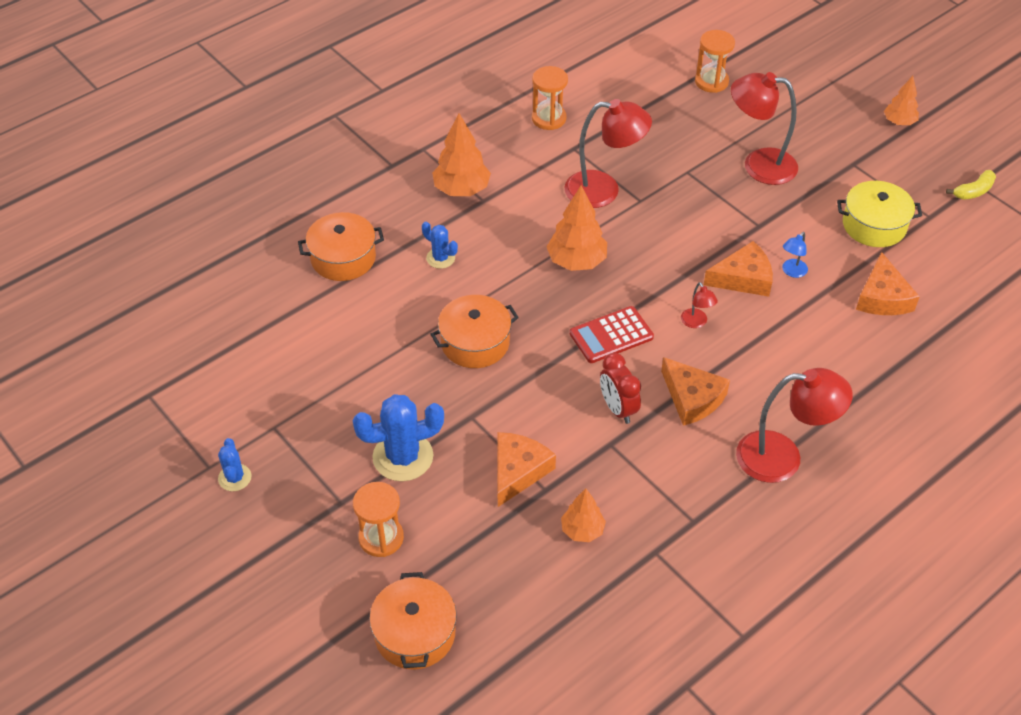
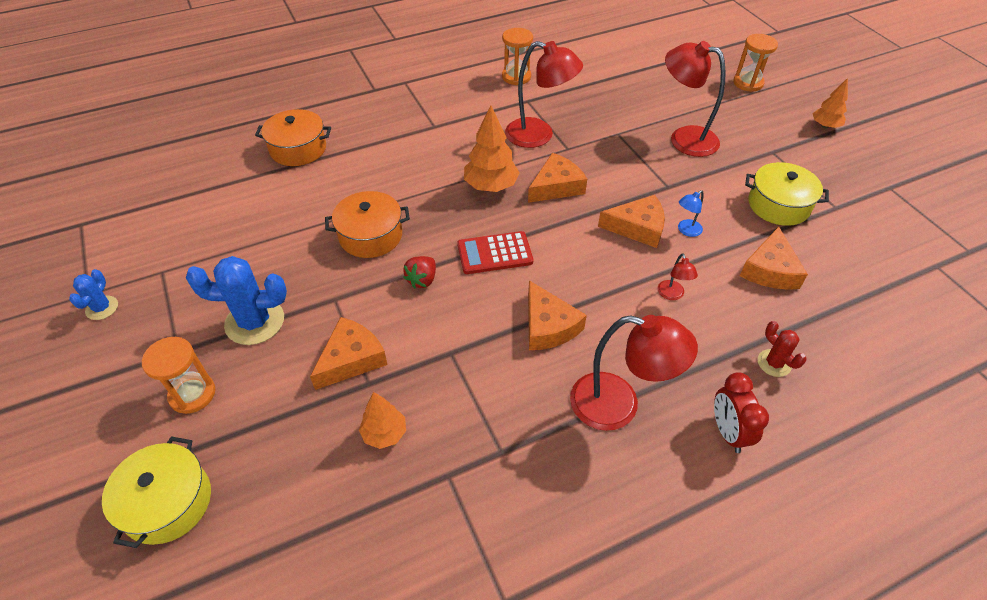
camera: 15 degrees right, 0 degrees up
orange pot [369,572,457,669] -> yellow pot [102,436,211,548]
blue cactus [422,222,458,269] -> none
orange tree [432,113,491,196] -> none
red clock [600,353,641,424] -> red clock moved to [714,372,769,453]
red lamp [681,282,718,328] -> red lamp moved to [658,253,698,300]
orange hourglass [695,30,735,93] -> orange hourglass moved to [733,34,778,92]
yellow banana [946,170,996,200] -> none
none -> red strawberry [403,256,436,289]
none -> orange cheese [528,153,587,203]
none -> red cactus [758,321,807,377]

